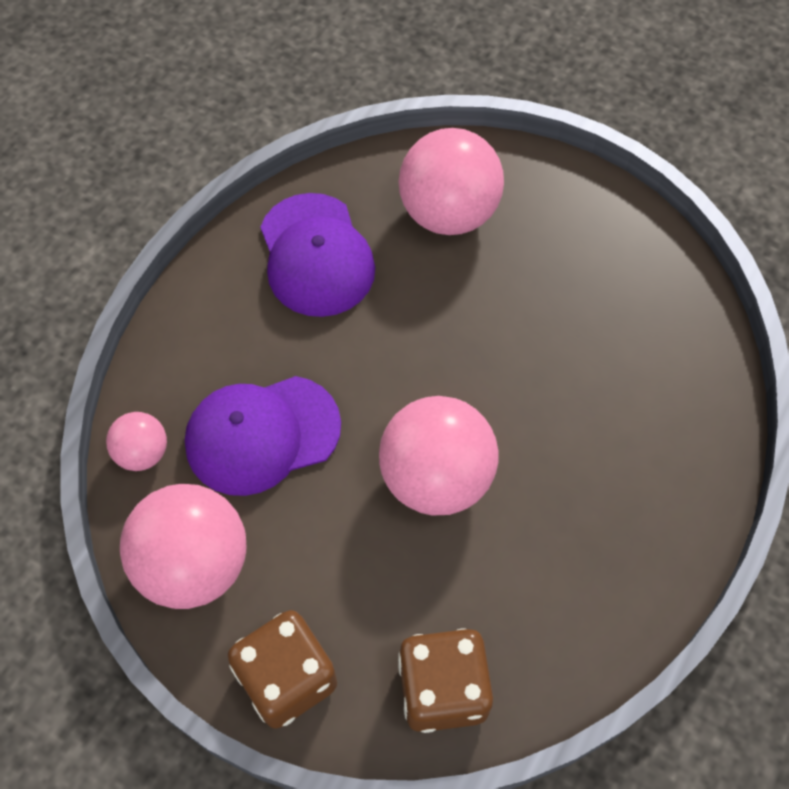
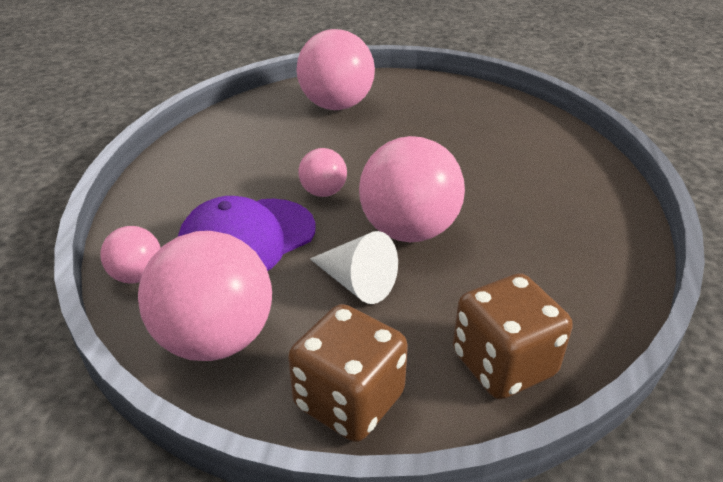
camera: 20 degrees left, 25 degrees down
purple cap [260,193,375,317] -> none
none -> pink ball [299,148,347,197]
none -> white cone [310,231,398,304]

